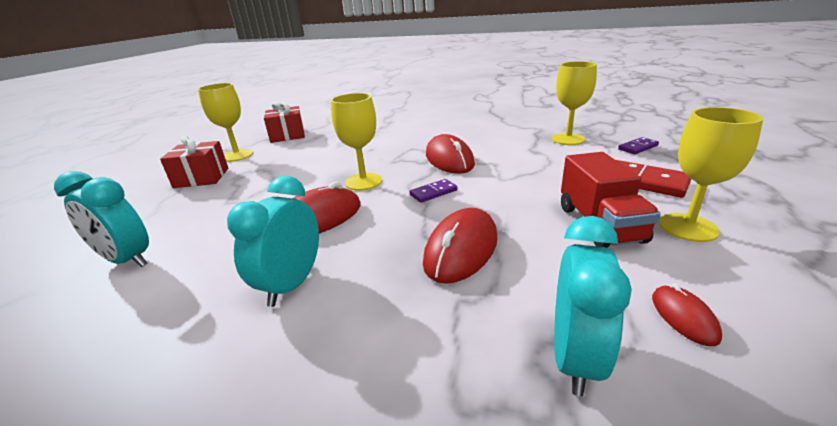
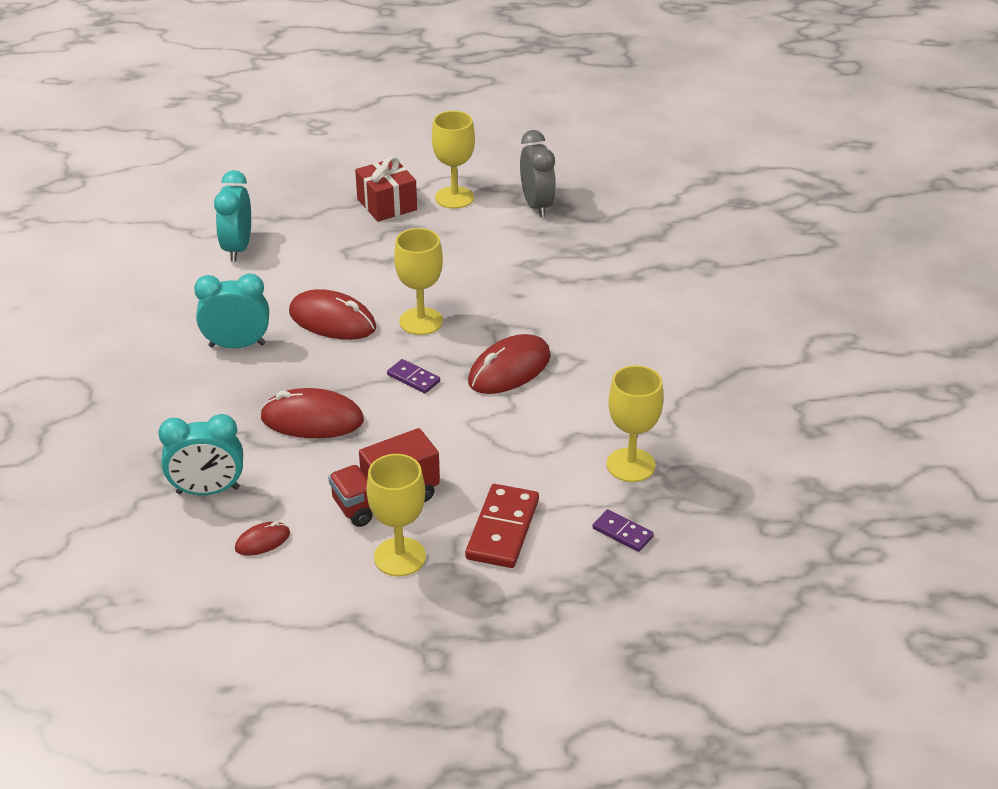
camera: 65 degrees right, 10 degrees up
red gift [264,102,305,143] -> grey clock [520,130,556,217]

